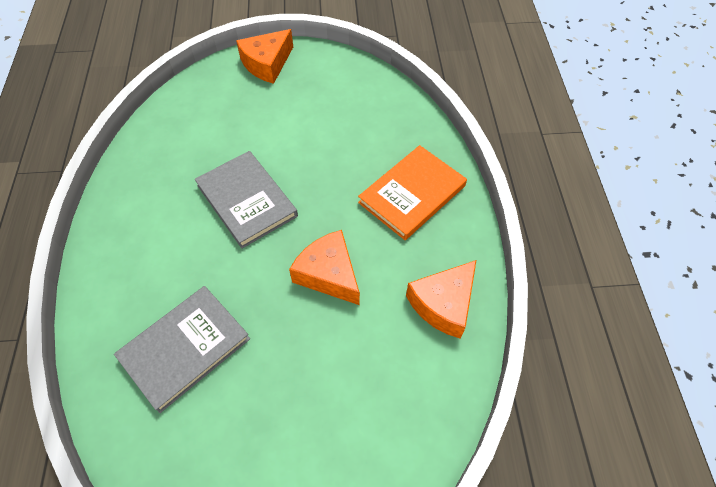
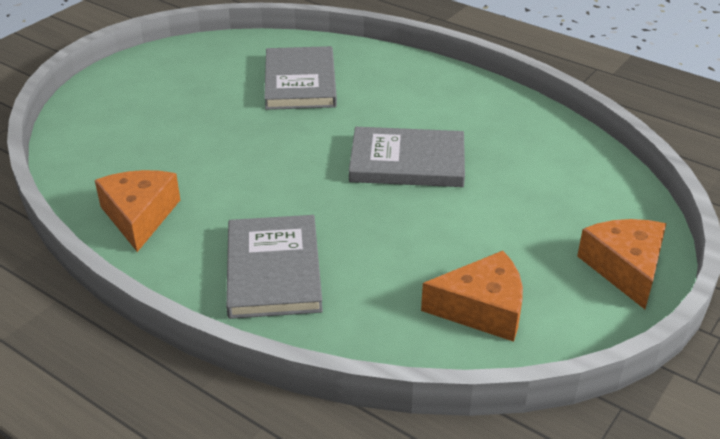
camera: 130 degrees right, 20 degrees down
orange cheese [289,230,360,305] -> orange cheese moved to [421,251,523,342]
orange book [358,145,467,240] -> grey book [226,215,323,319]

